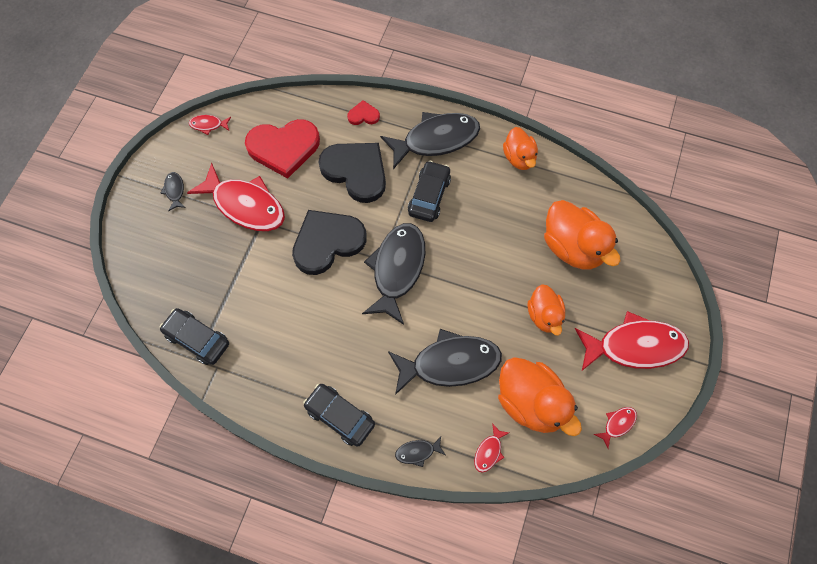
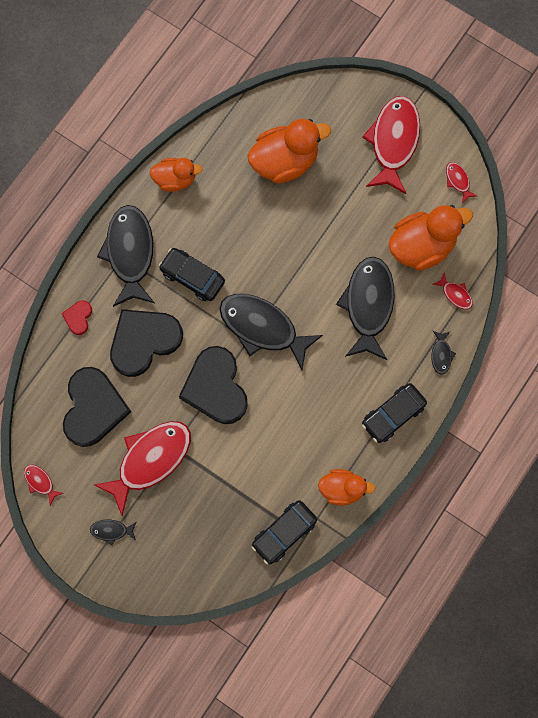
camera: 75 degrees left, 10 degrees up
red fish [189,115,231,135] -> red fish turned 120 degrees clockwise [24,465,63,505]
red heart [245,119,320,179] -> black heart [63,367,131,447]
orange duck [528,284,565,336] -> orange duck moved to [318,469,376,505]

